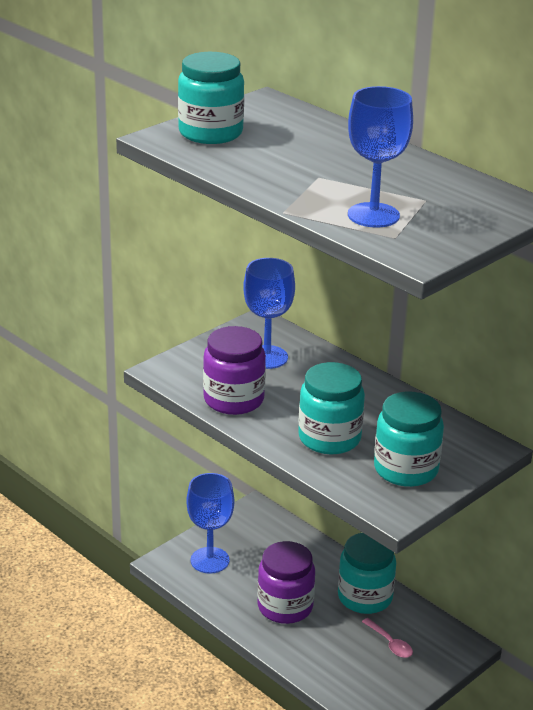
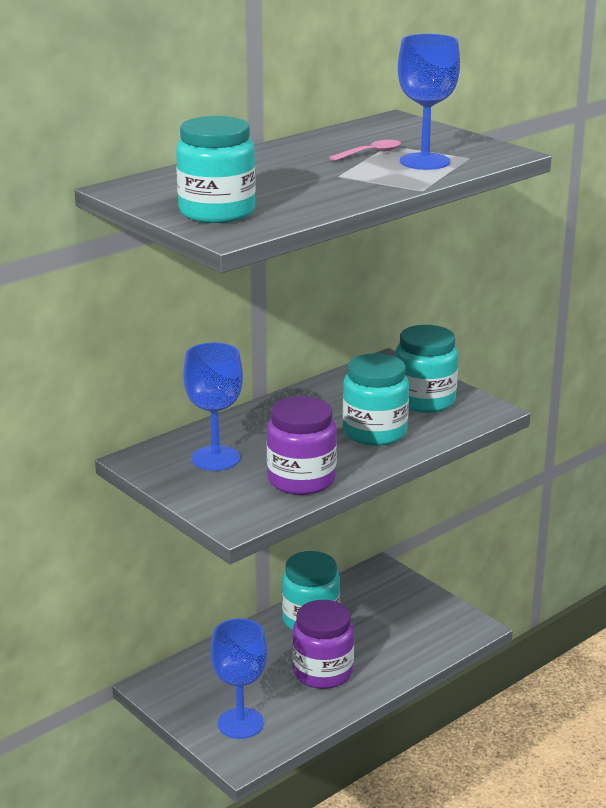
camera: 85 degrees left, 5 degrees down
pink spoon [362,618,413,658] -> pink spoon moved to [329,140,401,161]

